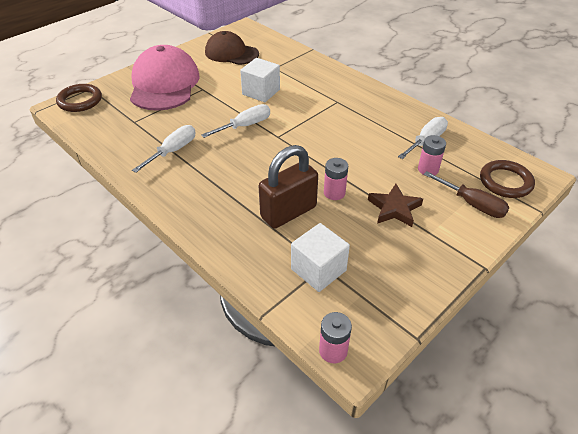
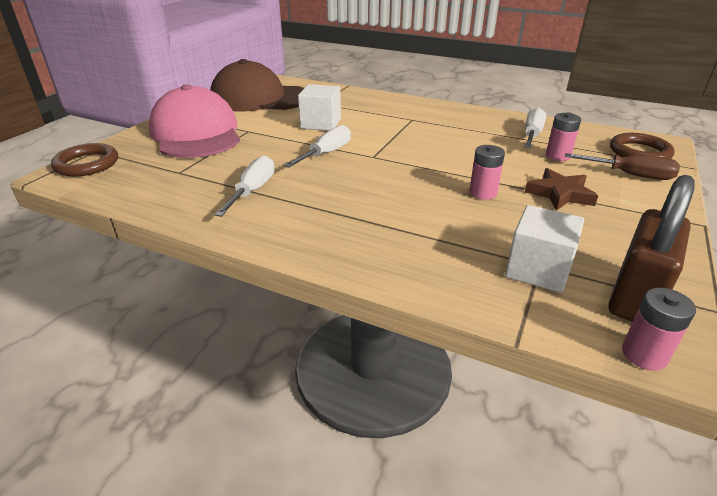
camera: 20 degrees left, 10 degrees down
brown cap [205,31,259,65] -> brown cap [210,59,304,111], size x1.52
brown padlock [259,145,318,229] -> brown padlock moved to [609,175,695,322]

